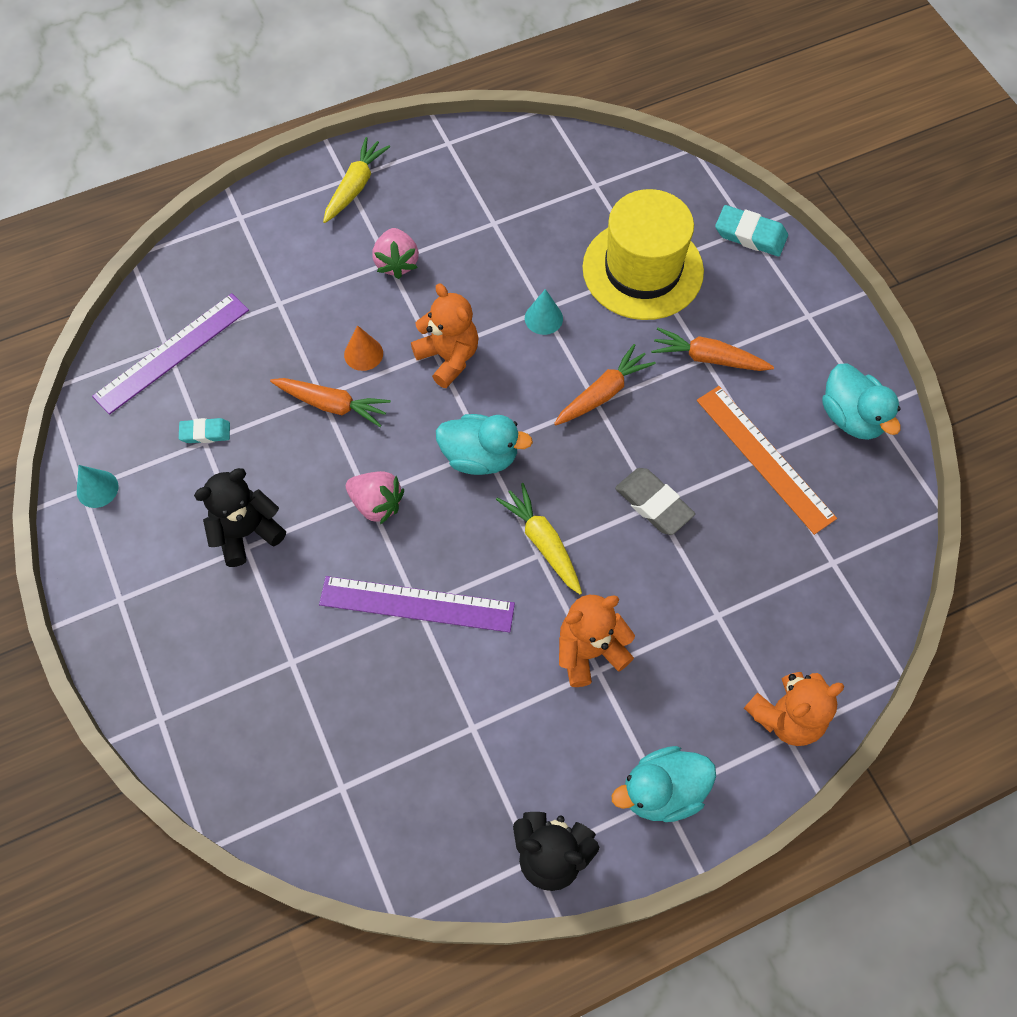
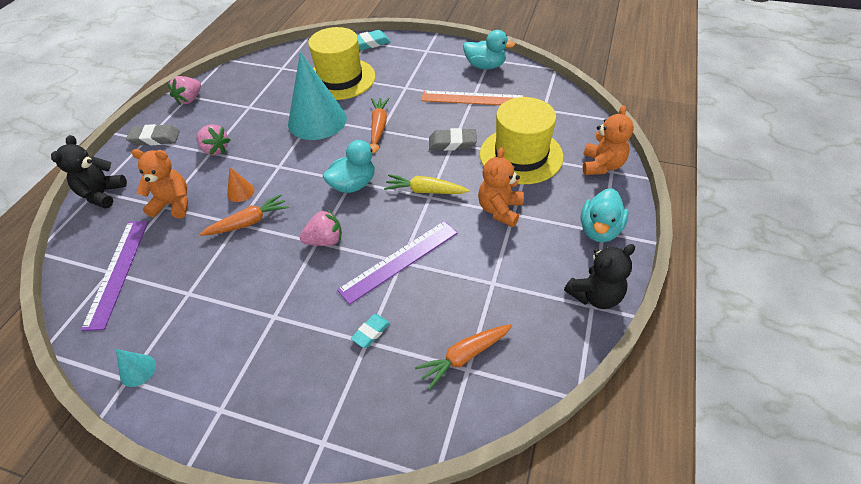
camera: 45 degrees left, 15 degrees down
turquoise eraser [179,418,230,443] -> turquoise eraser moved to [351,314,390,348]
black teddy bear [194,468,286,567] -> black teddy bear moved to [51,135,127,208]
yellow carrot [323,137,390,223] -> grey eraser [126,124,180,146]
orange teddy bear [411,283,478,388] -> orange teddy bear moved to [132,149,188,219]
turquoise cone [525,289,563,335] -> turquoise cone [288,52,347,140], size x2.47
orange carrot [651,327,774,371] -> orange carrot moved to [415,324,512,390]
none -> pink strawberry [167,76,201,105]
none -> yellow hat [480,97,564,184]

